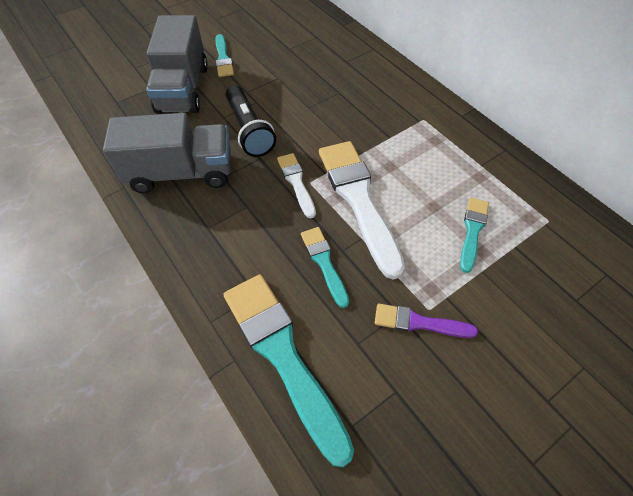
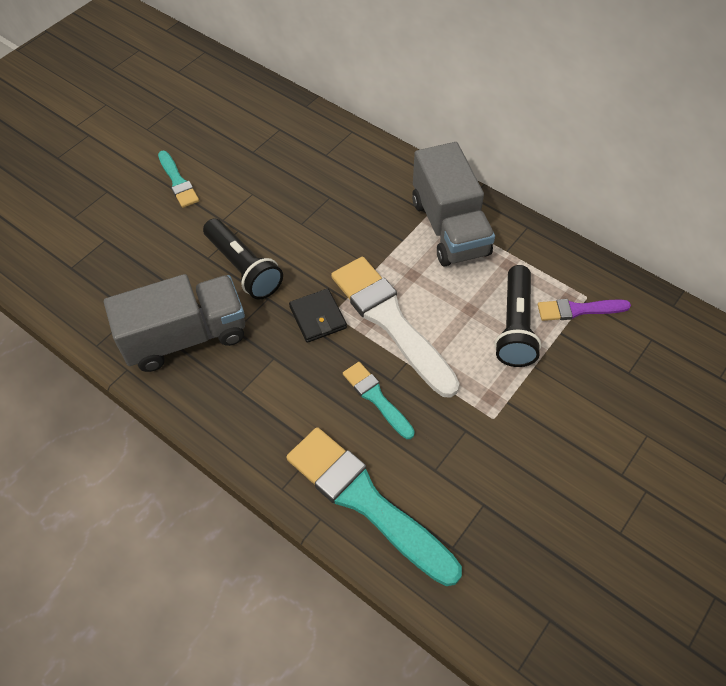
camera: 15 degrees left, 0 degrees up
grey truck [146,15,208,114] -> grey truck moved to [412,142,495,266]
white brush [277,153,316,219] -> black wallet [289,288,347,343]
purple brush [375,304,478,338] -> purple brush moved to [538,299,631,321]
turquoise brush [460,198,489,273] -> black flashlight [495,265,541,367]

